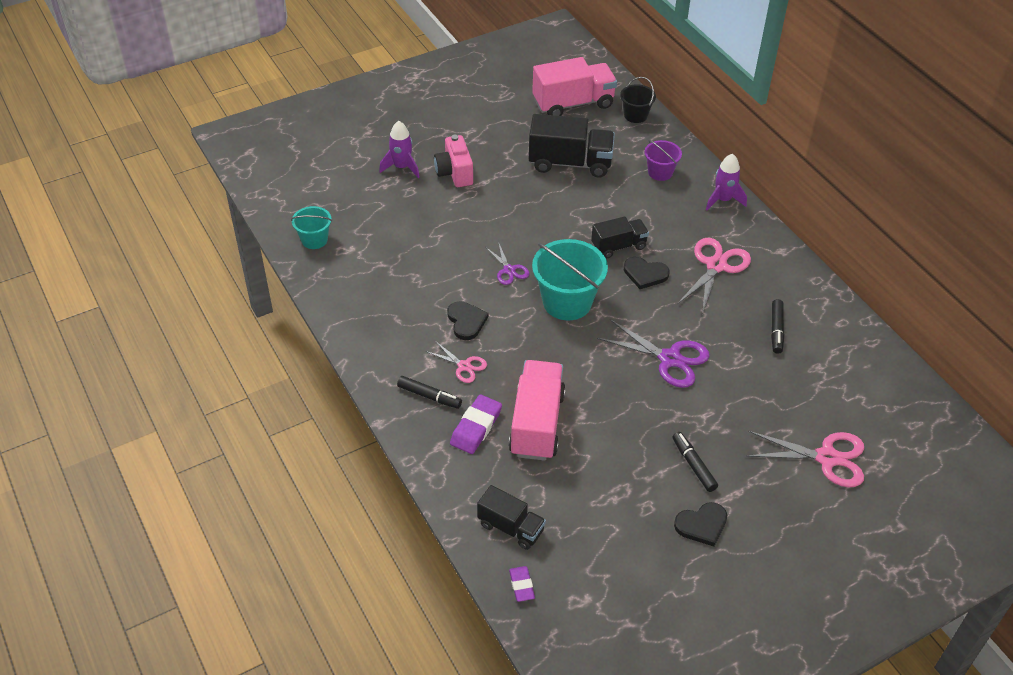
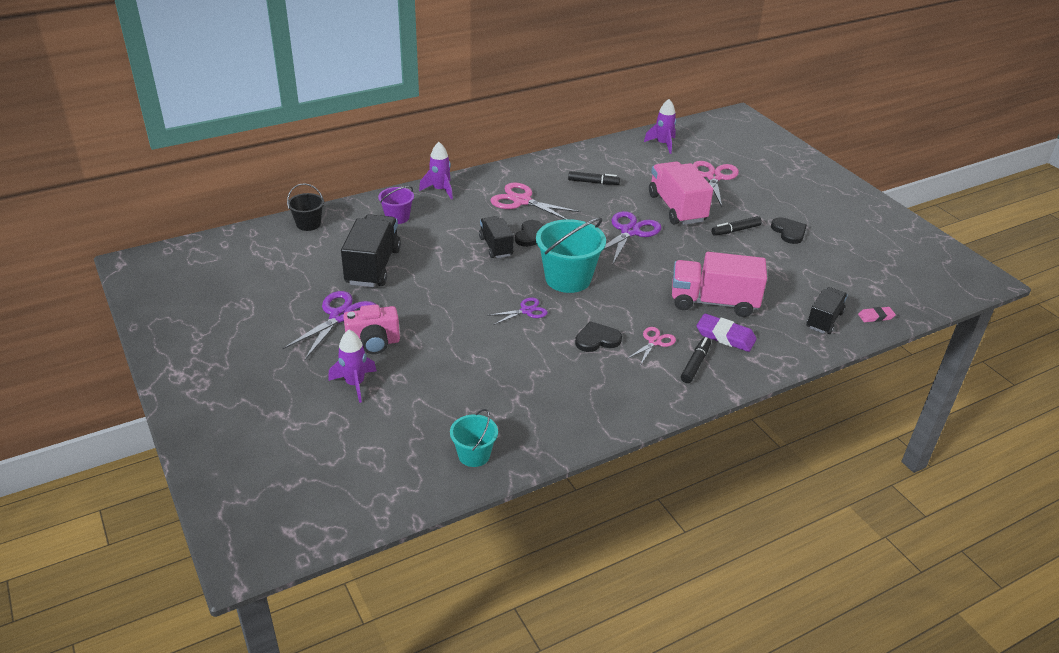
camera: 90 degrees left, 10 degrees down
purple eraser [509,566,535,602] -> pink eraser [858,307,896,322]
pink truck [532,57,617,116] -> pink truck moved to [649,161,713,225]
none -> purple scissors [282,291,375,360]
none -> purple rocket [644,99,676,154]

